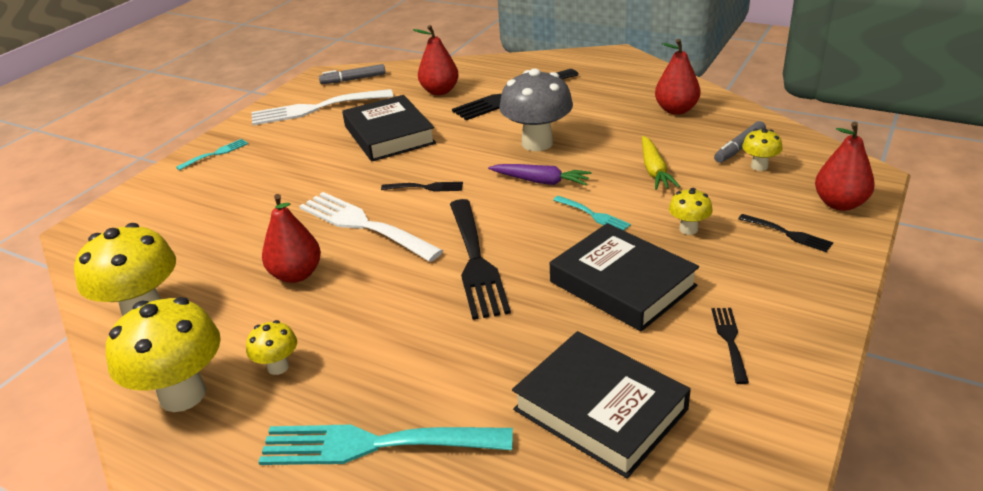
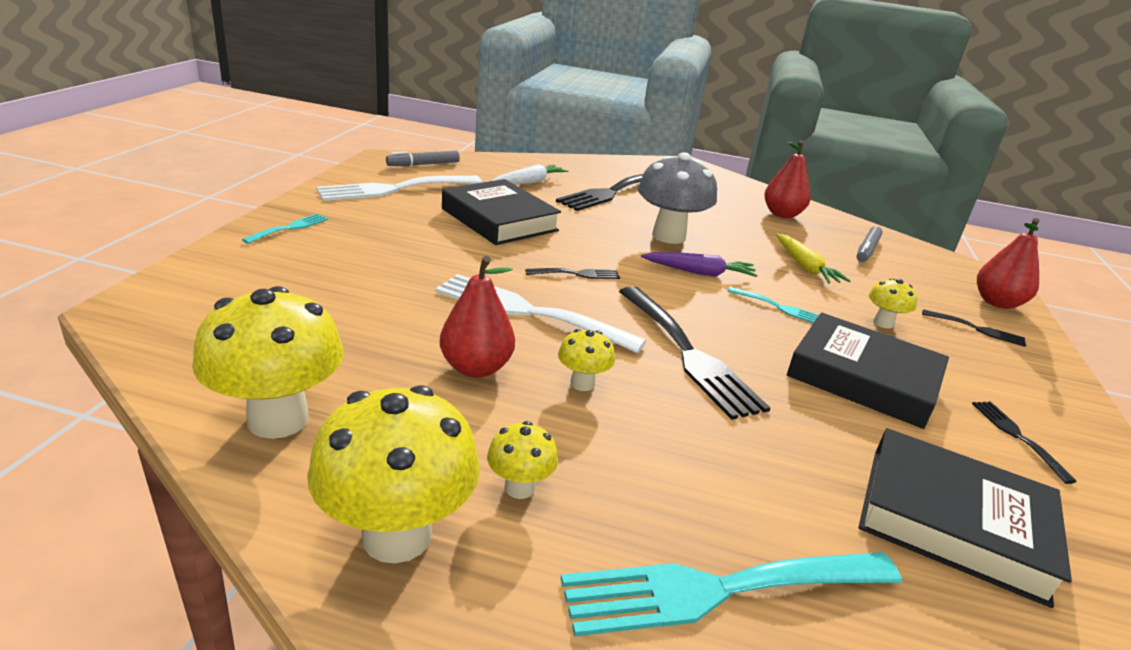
camera: 20 degrees left, 5 degrees down
red pear [413,25,459,95] -> white carrot [492,164,568,184]
yellow mushroom [742,129,782,171] -> yellow mushroom moved to [558,329,615,391]

